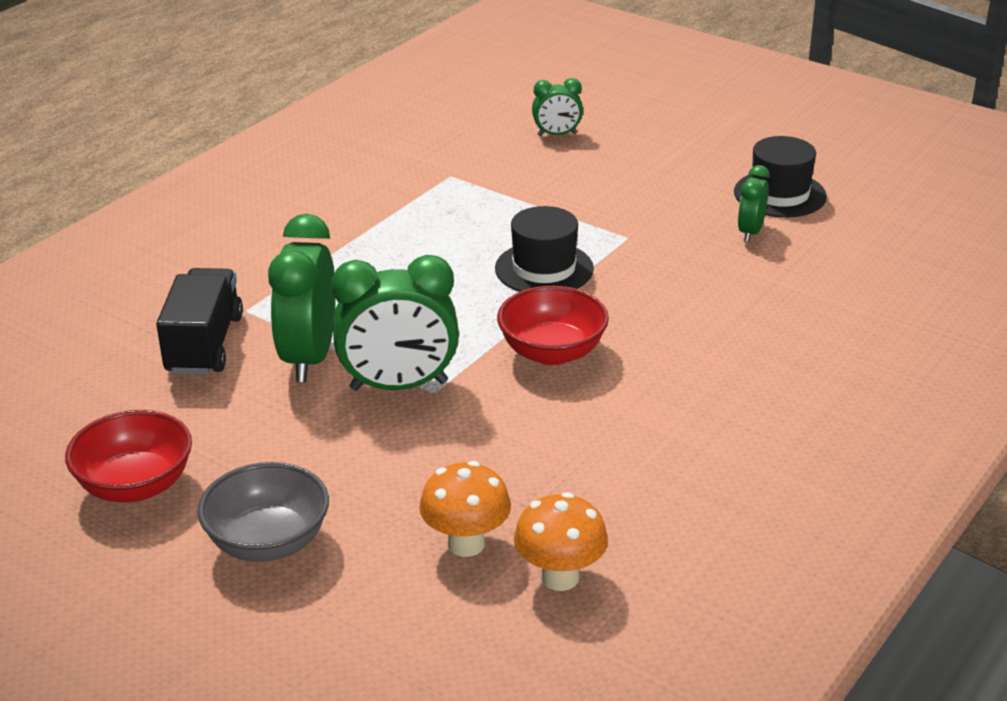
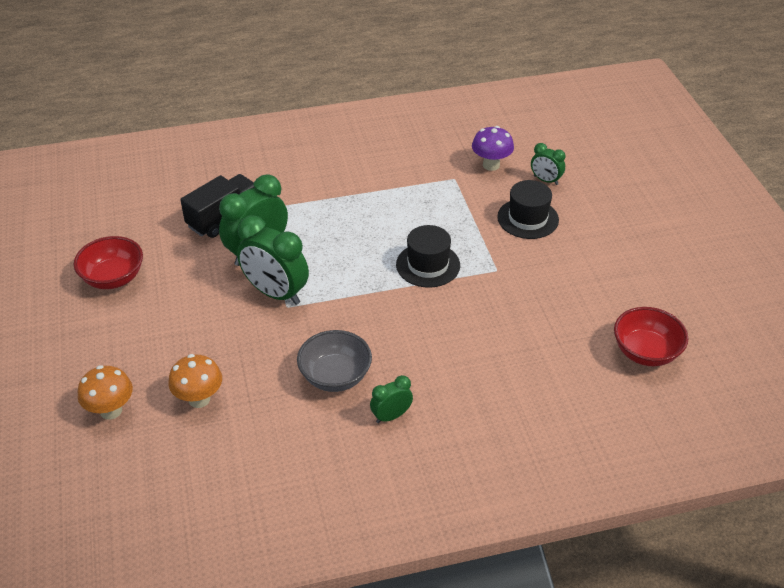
camera: 40 degrees right, 10 degrees up
grey bowl [197,462,329,562] -> grey bowl moved to [297,330,372,392]
red bowl [497,286,609,365] -> red bowl moved to [614,307,688,366]
orange mushroom [514,492,608,591] -> orange mushroom moved to [78,365,133,420]
black hat [734,136,827,218] -> black hat moved to [497,180,559,239]
green clock [738,165,770,242] -> green clock moved to [370,375,413,423]
none -> purple mushroom [472,126,514,171]

